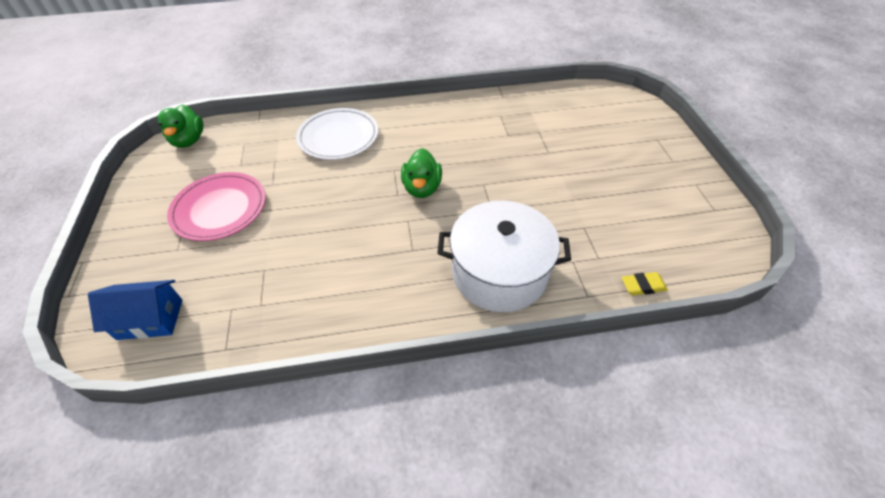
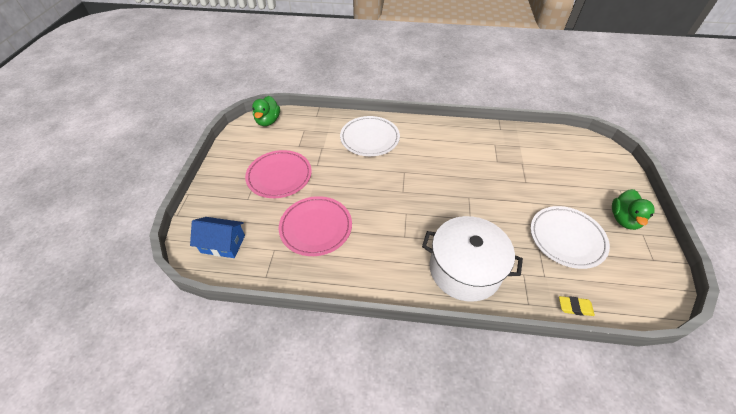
camera: 15 degrees right, 0 degrees up
green duck [401,148,442,198] -> green duck moved to [612,189,655,230]
none -> pink plate [279,196,352,256]
none -> white plate [530,206,610,269]

